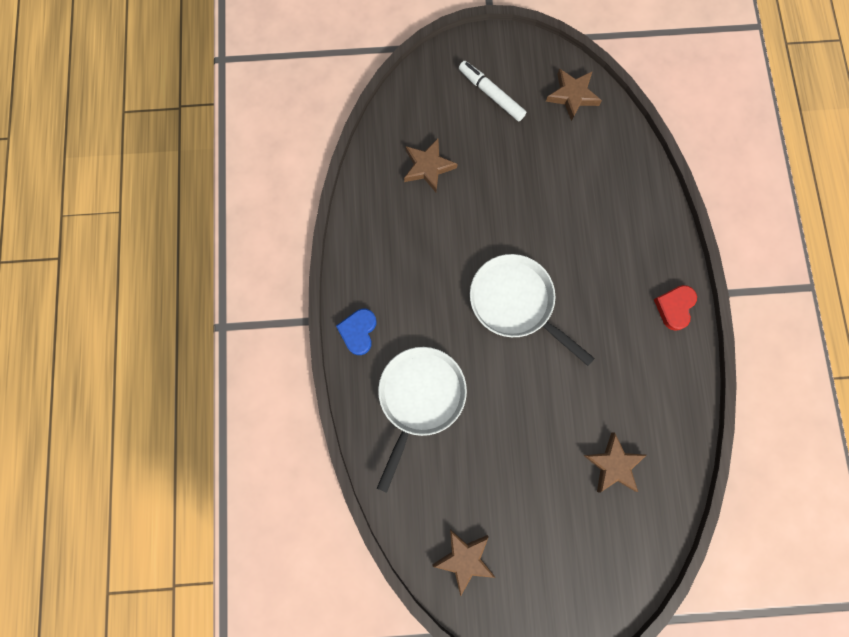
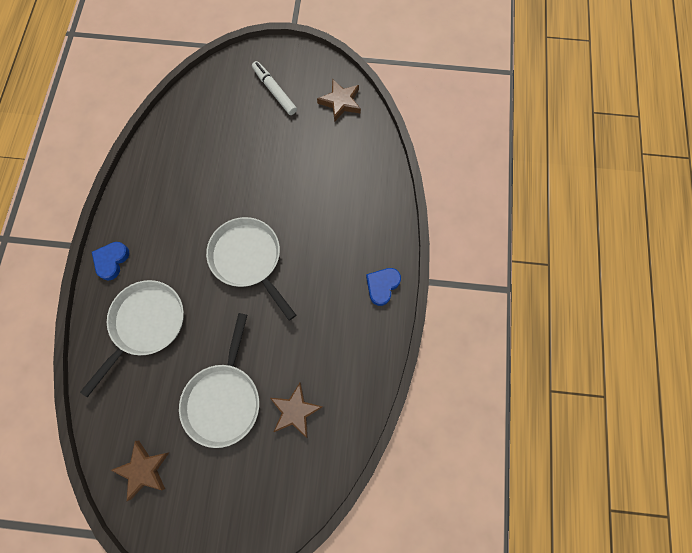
camera: 10 degrees right, 5 degrees down
brown star [404,138,457,192] -> none
red heart [654,285,697,331] -> blue heart [366,268,401,306]
none -> white pan [179,313,259,448]

